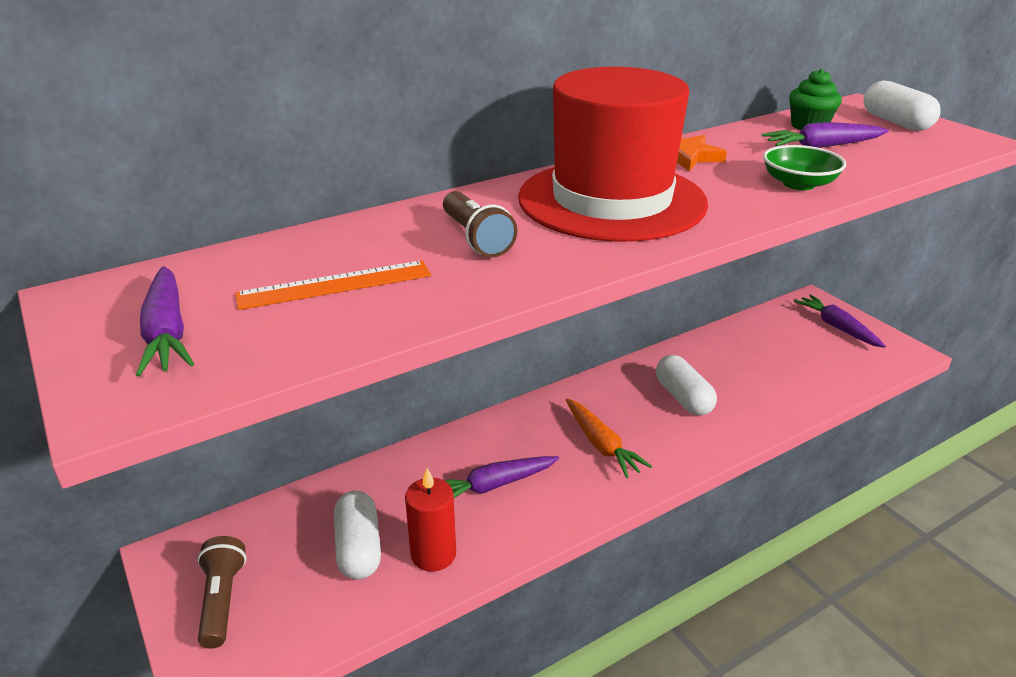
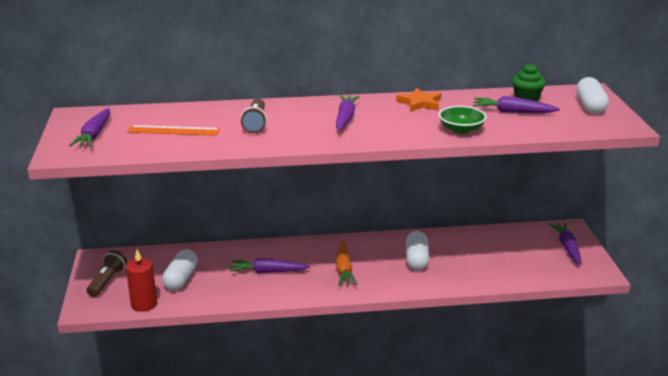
camera: 25 degrees right, 5 degrees down
red candle [405,468,456,571] -> red candle moved to [126,249,157,312]
red hat [518,67,708,242] -> purple carrot [336,95,360,131]

